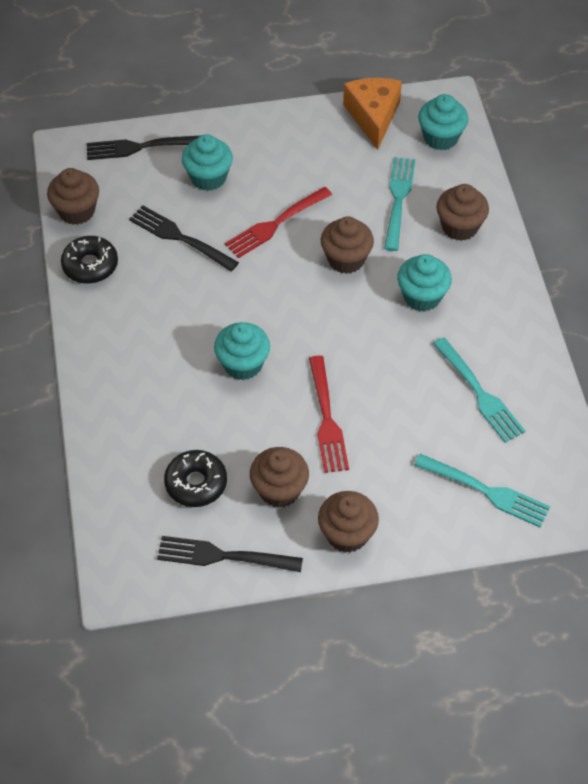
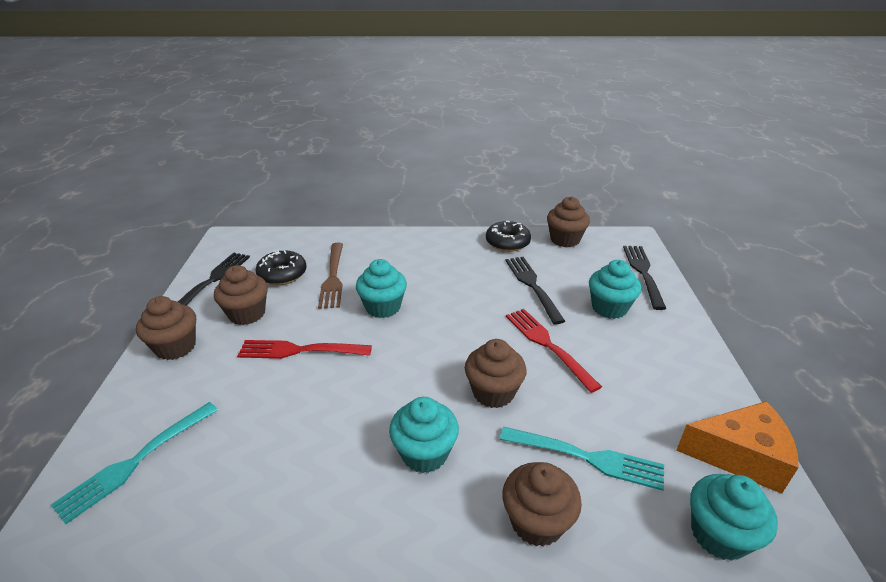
camera: 100 degrees right, 20 degrees down
black fork [129,206,239,271] -> black fork turned 60 degrees counterclockwise [506,257,565,324]
turquoise fork [433,337,525,443] -> none
none -> brown fork [318,243,343,309]

